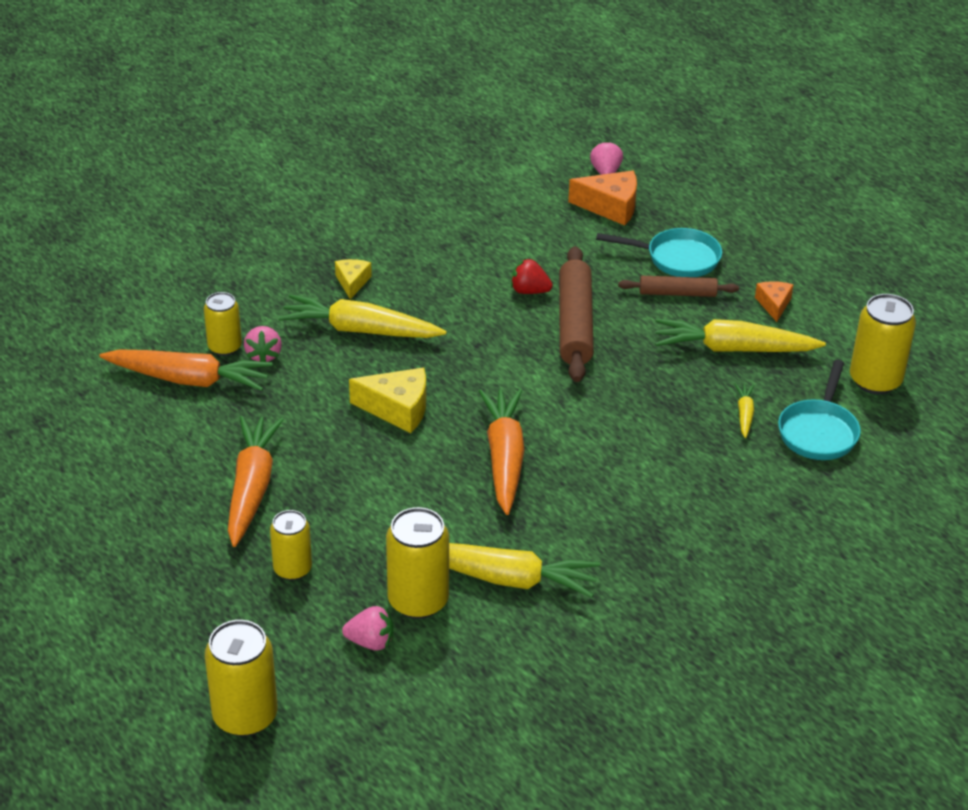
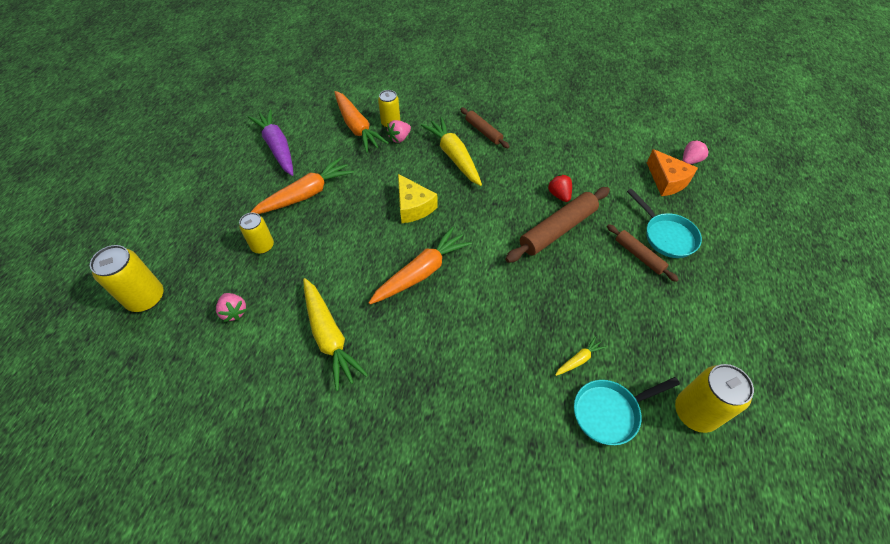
camera: 50 degrees right, 15 degrees up
yellow cheese [335,259,372,299] -> brown rolling pin [460,108,510,148]
yellow can [386,507,449,619] -> none
yellow carrot [655,319,826,352] -> none
orange cheese [755,281,794,322] -> none
none -> purple carrot [248,109,293,176]

